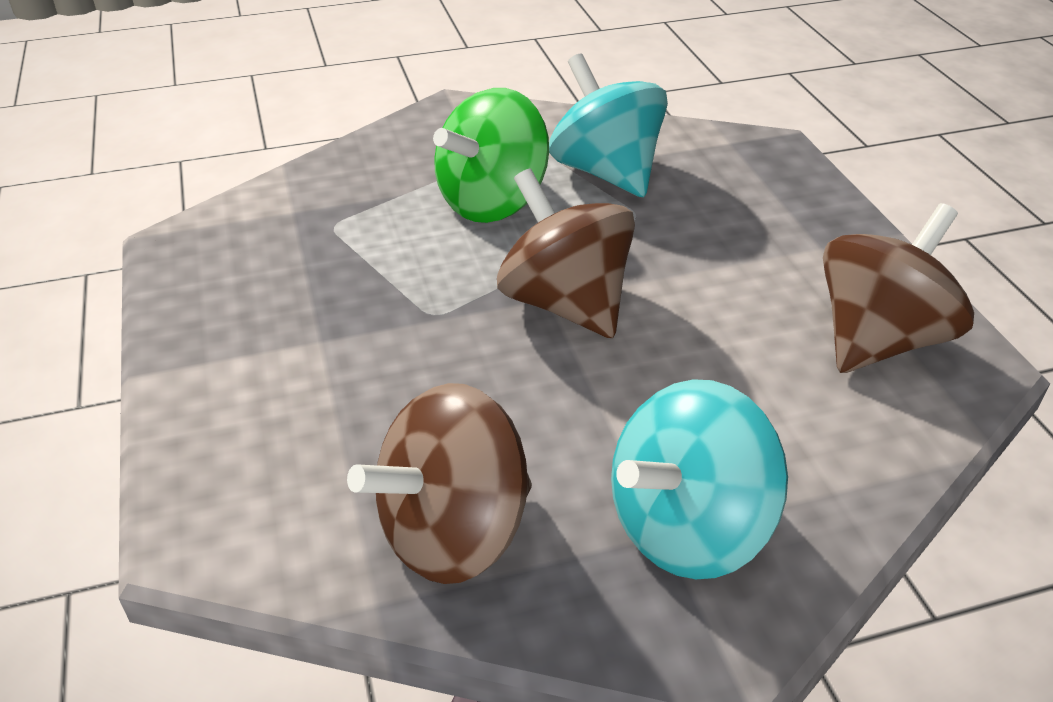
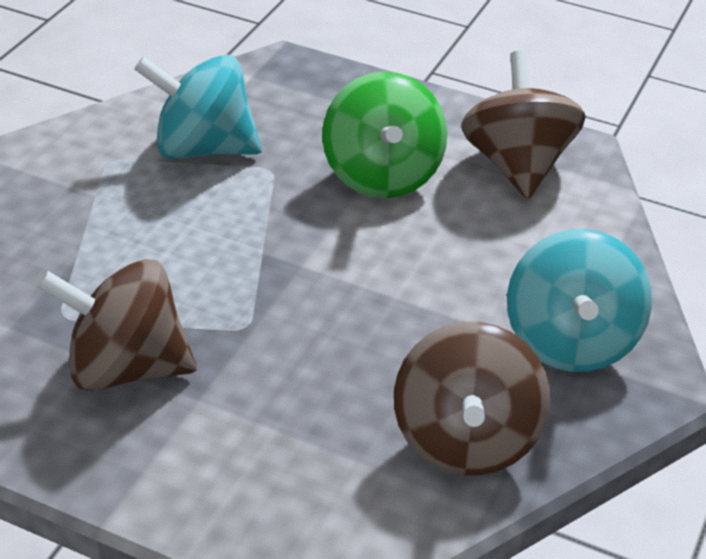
camera: 50 degrees left, 0 degrees up
green spinning top [433,88,549,223] -> green spinning top moved to [322,71,448,198]
brown spinning top [497,168,635,338] -> brown spinning top moved to [37,259,197,391]

